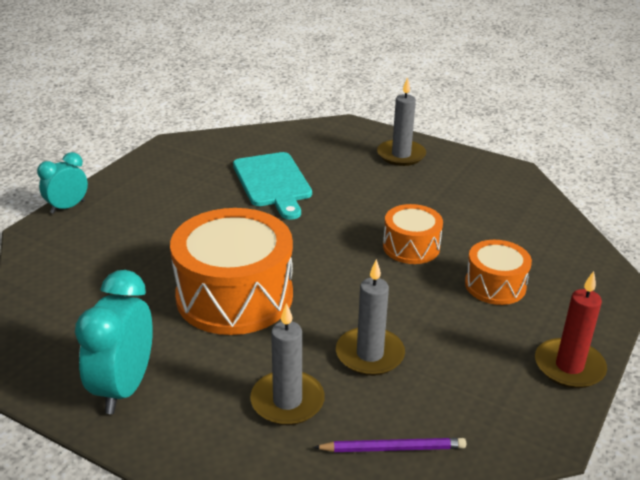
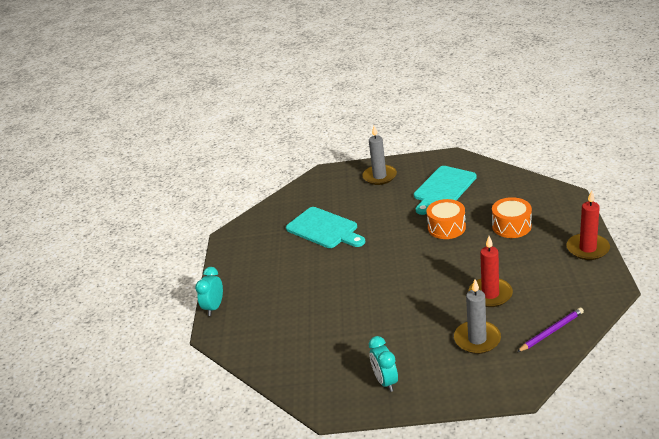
camera: 25 degrees left, 0 degrees up
turquoise clock [75,270,153,414] -> turquoise clock [369,336,398,392], size x0.62
orange drum [170,208,293,335] -> none
grey candle [336,259,405,376] -> red candle [468,236,513,307]
none -> turquoise cutting board [414,166,477,215]

